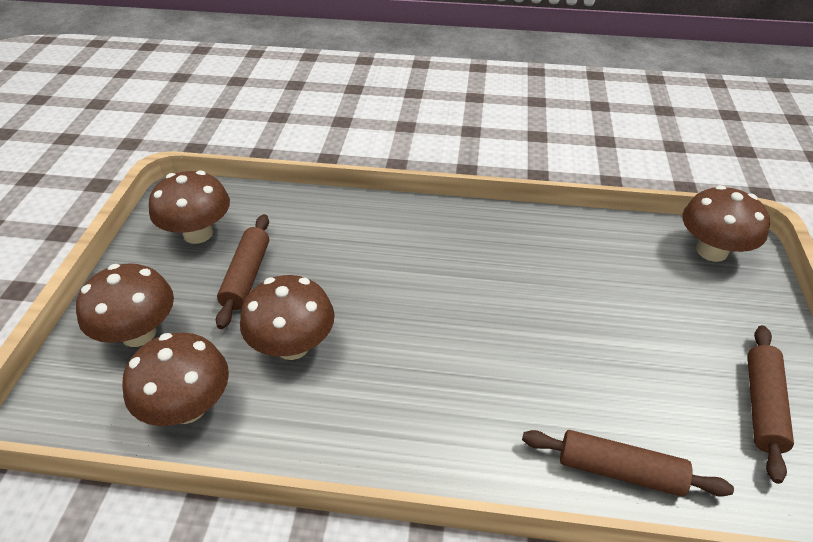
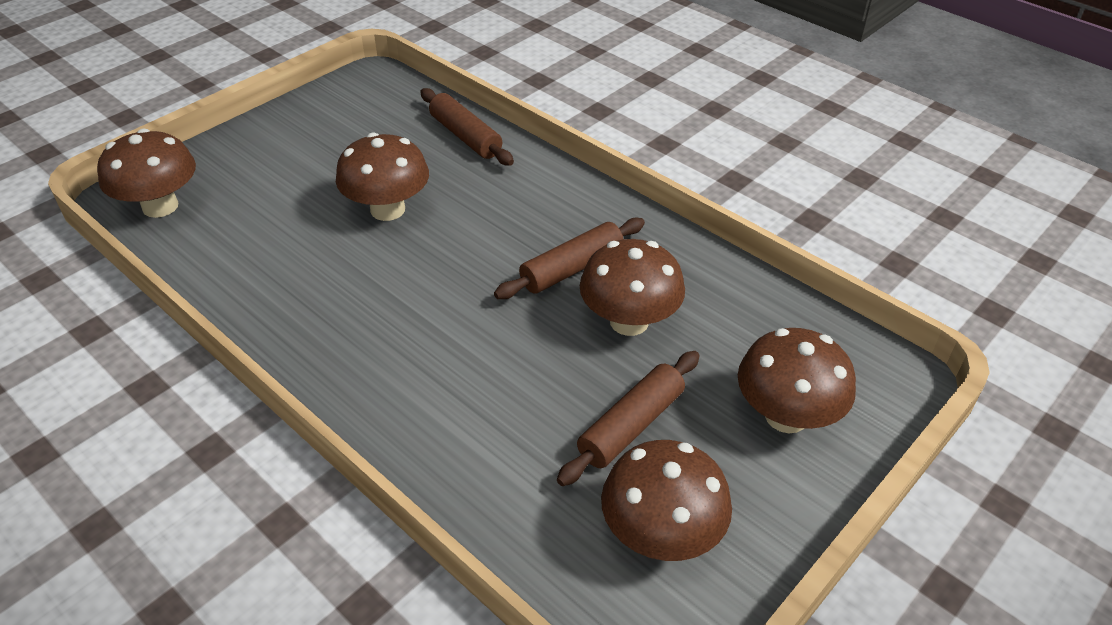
camera: 145 degrees left, 0 degrees up
brown mushroom [122,332,229,426] -> brown mushroom moved to [336,133,429,221]
brown rolling pin [747,325,794,484] -> brown rolling pin moved to [494,218,645,299]

